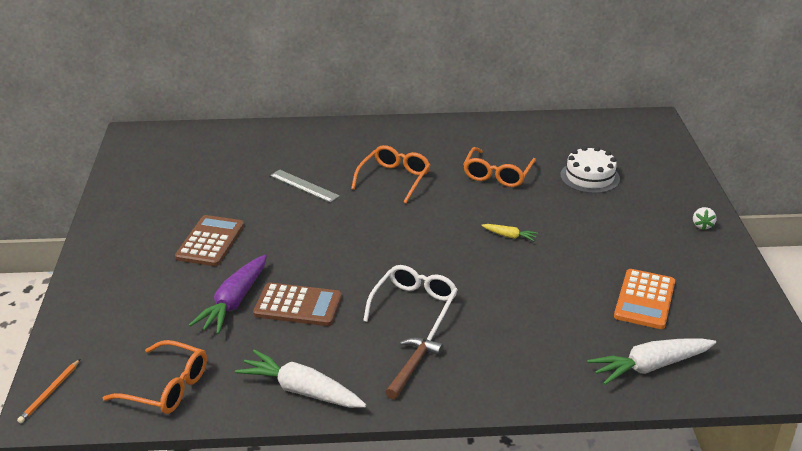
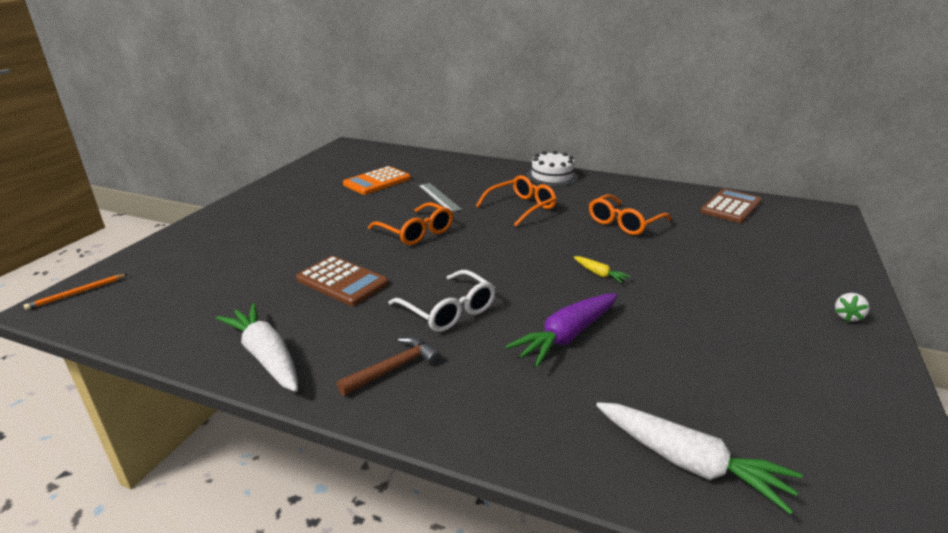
camera: 25 degrees right, 5 degrees down
orange glasses [103,340,207,414] -> orange glasses moved to [368,202,453,245]
brown calculator [175,215,244,266] -> brown calculator moved to [700,189,762,223]
purple carrot [189,255,267,334] -> purple carrot moved to [505,293,617,367]
white glasses [363,265,458,341] -> white glasses turned 90 degrees clockwise [388,270,496,332]
white cake [560,146,620,194] -> white cake moved to [527,151,578,186]
white carrot [587,338,716,385] -> white carrot turned 150 degrees counterclockwise [596,402,803,515]
orange calculator [614,269,675,329] -> orange calculator moved to [343,166,411,195]

